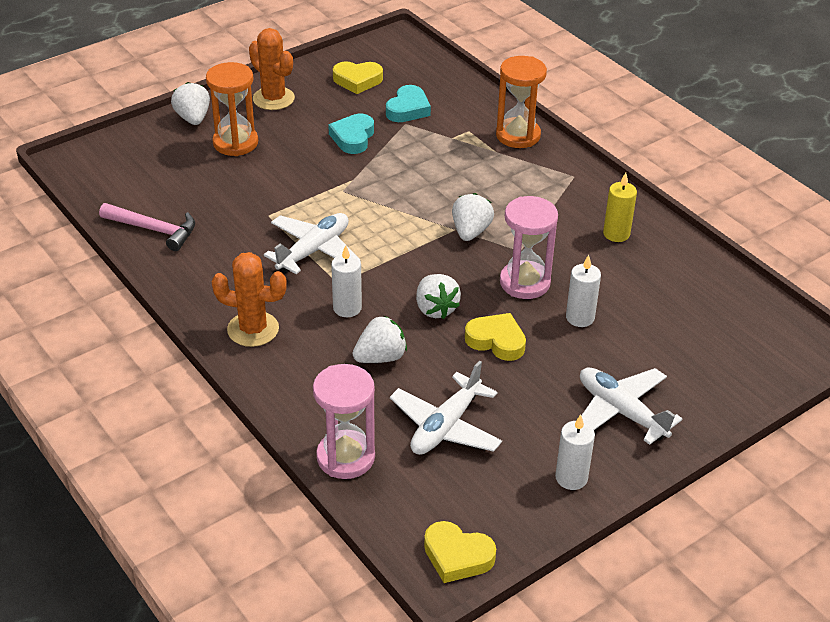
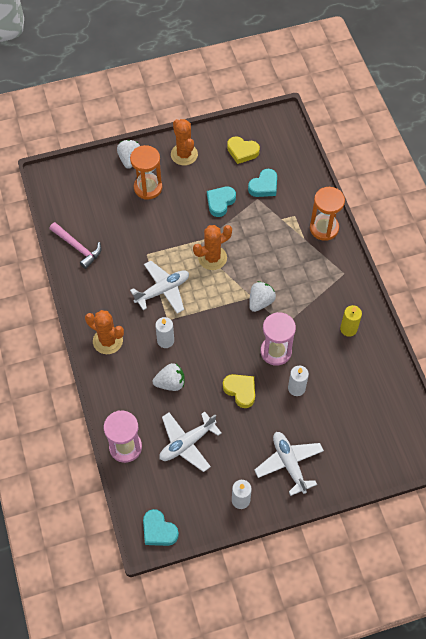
camera: 20 degrees right, 20 degrees up
white strawberry [416,274,461,319] -> none
yellow heart [424,521,496,583] -> turquoise heart [143,509,179,546]
none -> orange cactus [193,225,232,270]

